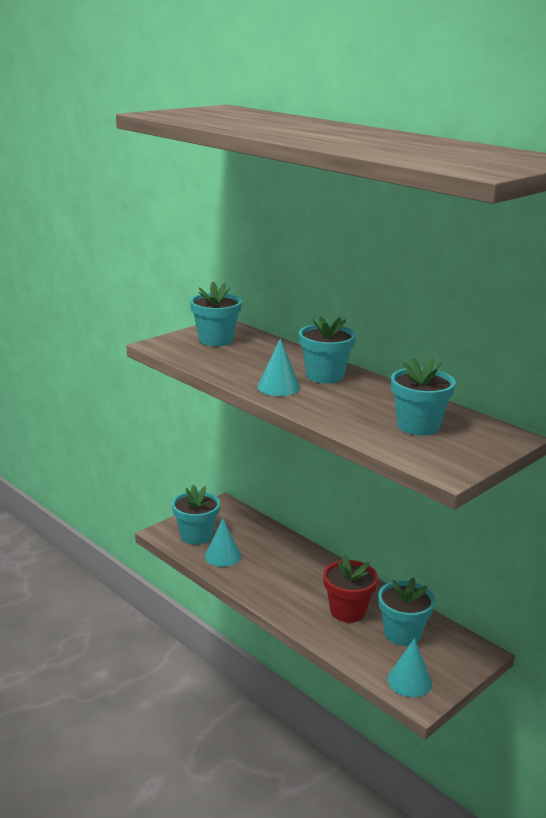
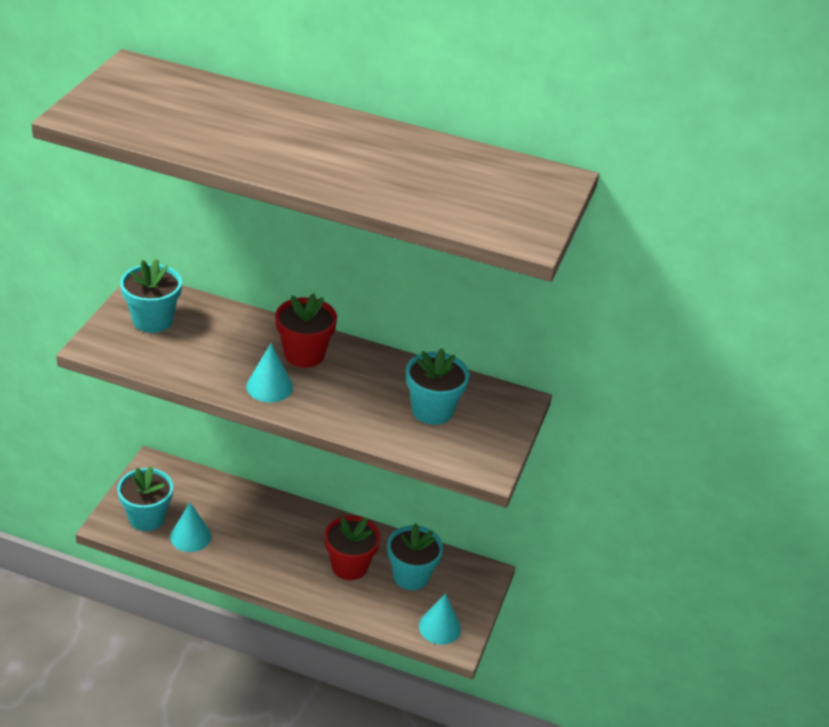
camera: 30 degrees left, 15 degrees up
turquoise flower pot [299,316,356,383] -> red flower pot [275,293,337,368]

